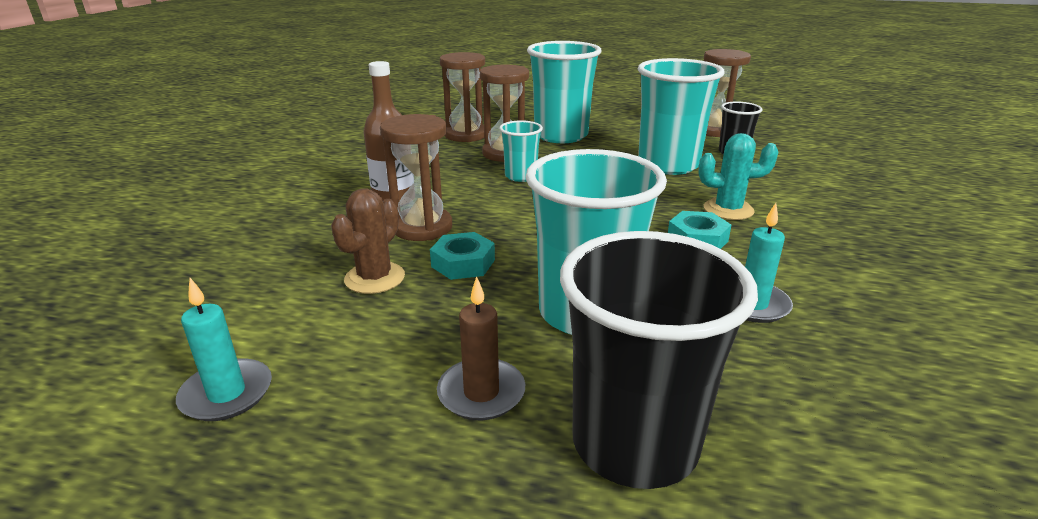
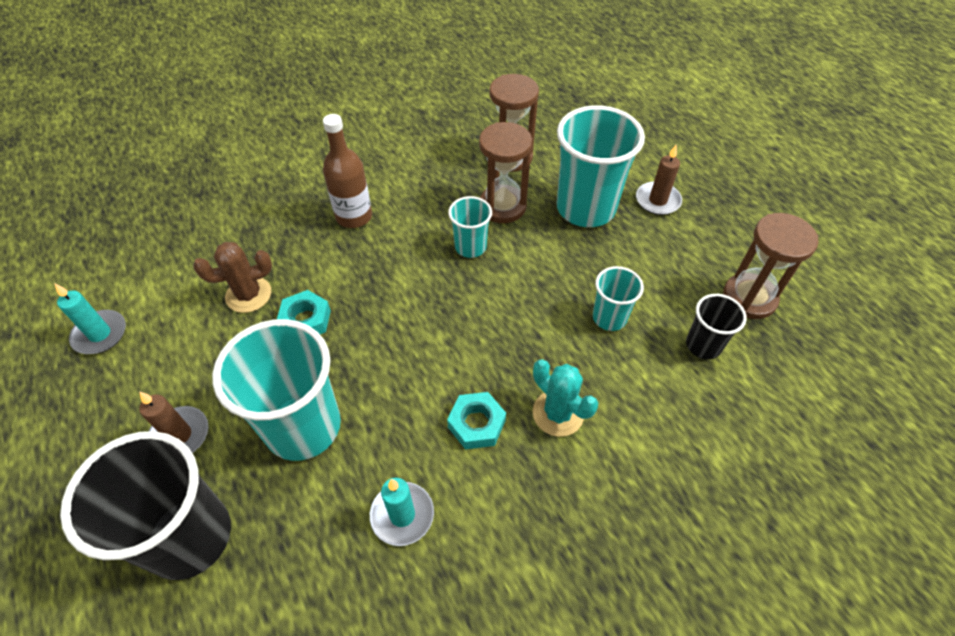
camera: 45 degrees right, 25 degrees up
brown hourglass [380,114,452,241] -> none
turquoise cup [638,58,725,175] -> turquoise cup [593,266,644,331], size x0.51
none -> brown candle [636,145,682,215]

